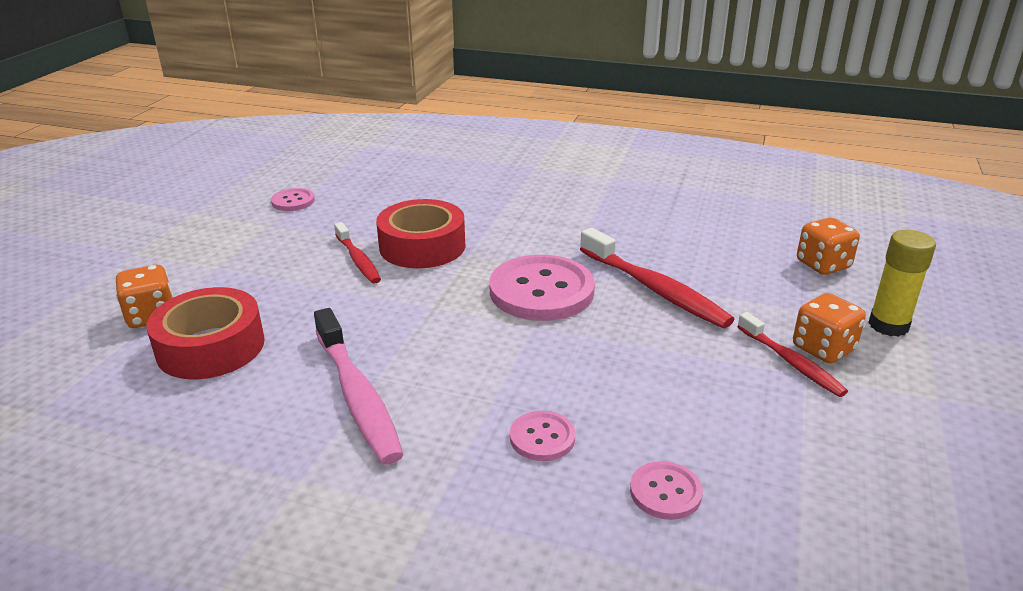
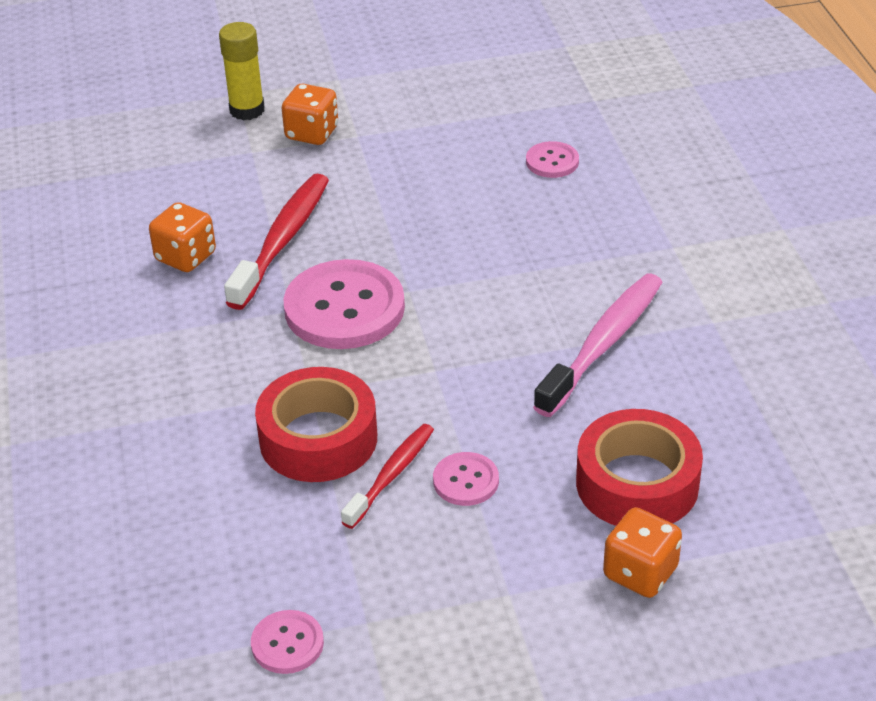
camera: 120 degrees left, 10 degrees up
pink button [510,411,575,461] -> pink button moved to [433,452,499,506]
red toothbrush [737,312,848,397] -> none
orange dice [797,218,860,275] -> orange dice moved to [149,202,216,272]

